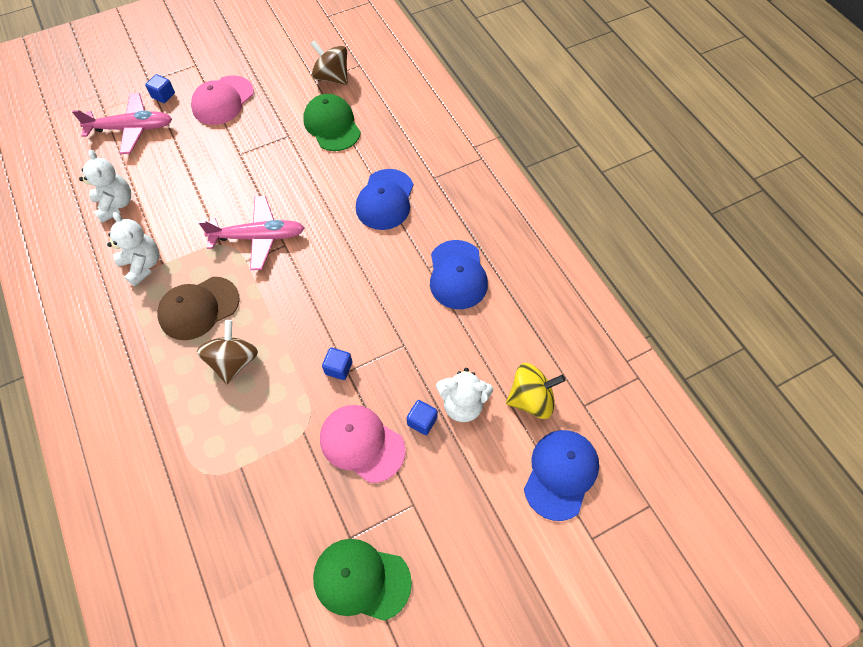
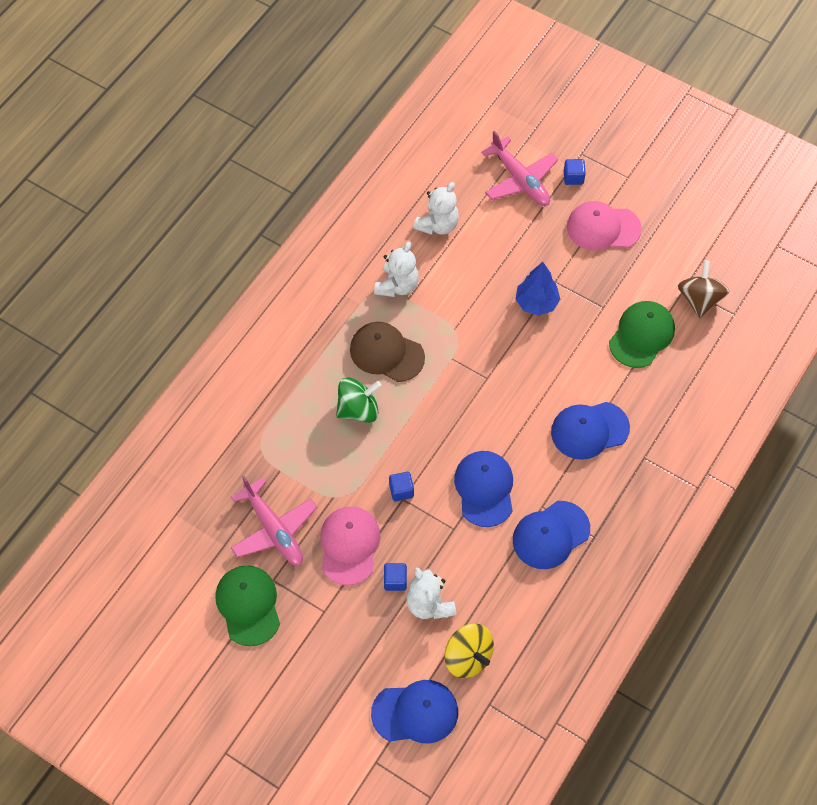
camera: 60 degrees right, 0 degrees up
brown spinning top [197,320,258,384] -> green spinning top [336,378,381,423]
pink plane [199,196,305,270] -> pink plane moved to [231,476,317,566]
none -> blue cap [454,451,513,527]
none -> blue tree [516,262,560,316]

